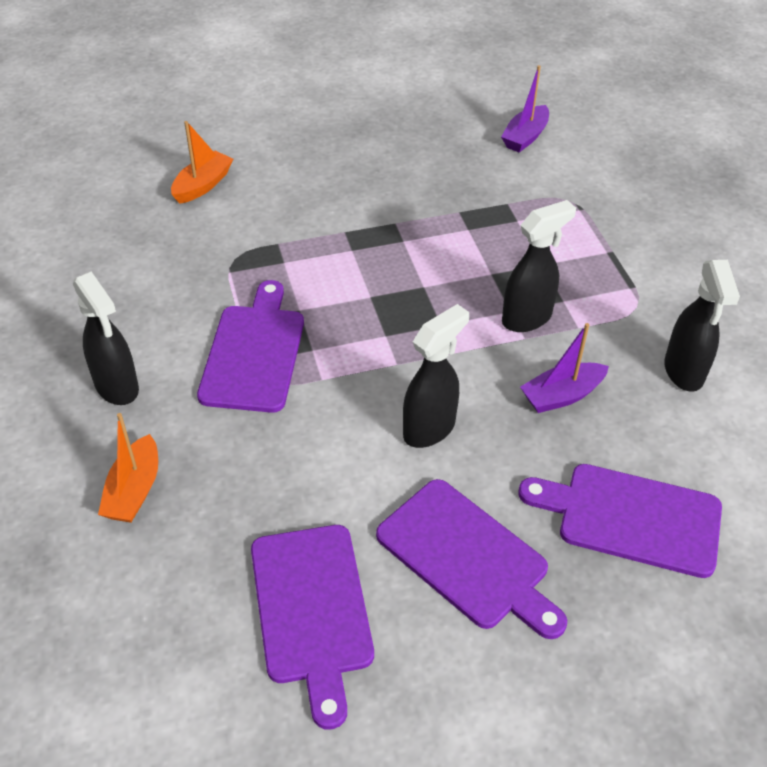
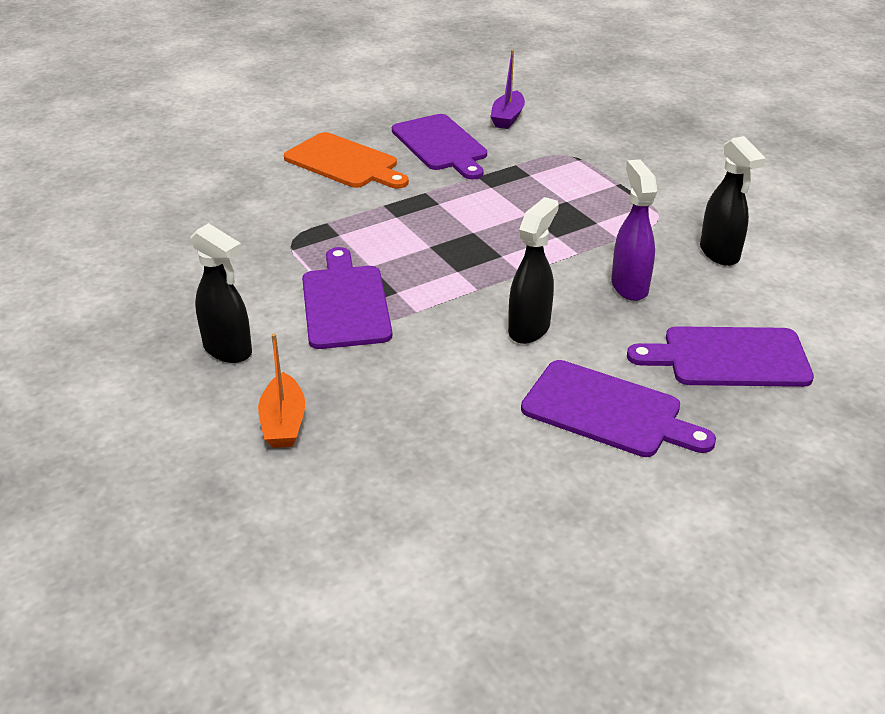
camera: 15 degrees left, 10 degrees down
orange boat [171,121,233,204] -> none
purple cutting board [251,525,374,729] -> purple cutting board moved to [392,114,487,179]
black spray bottle [502,200,576,332] -> none
purple boat [520,323,609,413] -> purple spray bottle [611,159,657,301]
none -> orange cutting board [284,132,409,189]

